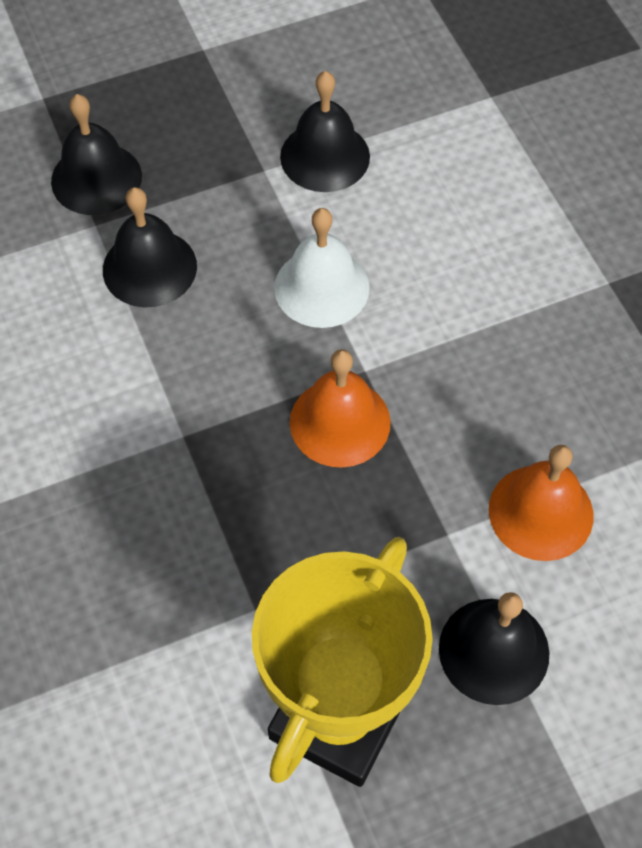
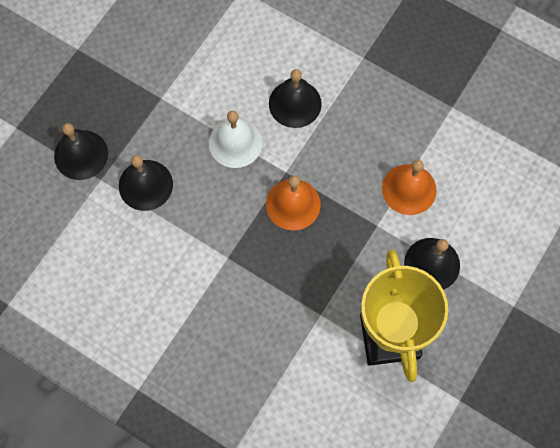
camera: 35 degrees left, 10 degrees up
black bell [280,71,370,192] -> black bell moved to [269,69,322,128]

